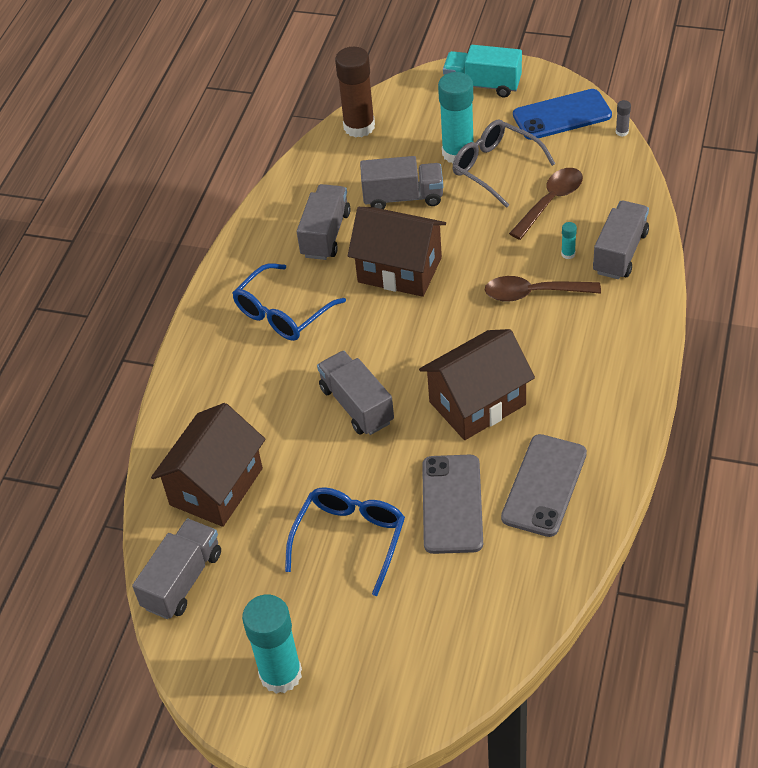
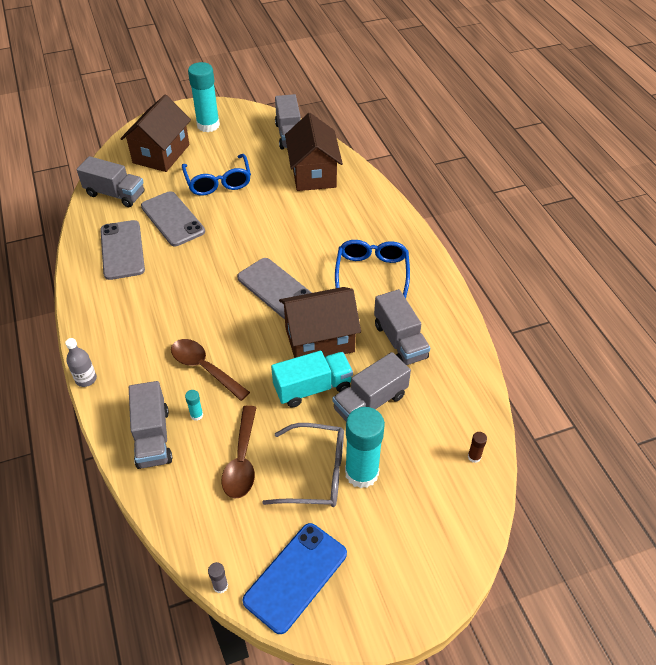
camera: 140 degrees right, 0 degrees up
grey truck [317,351,394,435] -> grey truck moved to [77,156,144,207]
brown glue stick [335,47,375,138] -> brown glue stick [468,432,487,463], size x0.40
brown house [419,329,535,440] -> brown house moved to [120,95,191,172]
turquoise truck [443,45,522,98] -> turquoise truck moved to [271,351,353,408]
brown spoon [485,276,601,302] -> brown spoon turned 105 degrees counterclockwise [171,339,250,401]
none -> grey bottle [65,338,97,387]
none -> grey phone [237,258,312,319]

